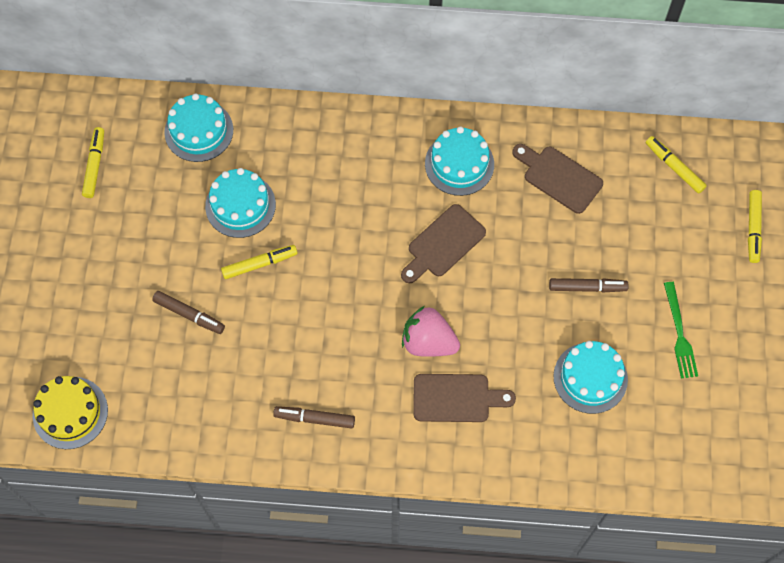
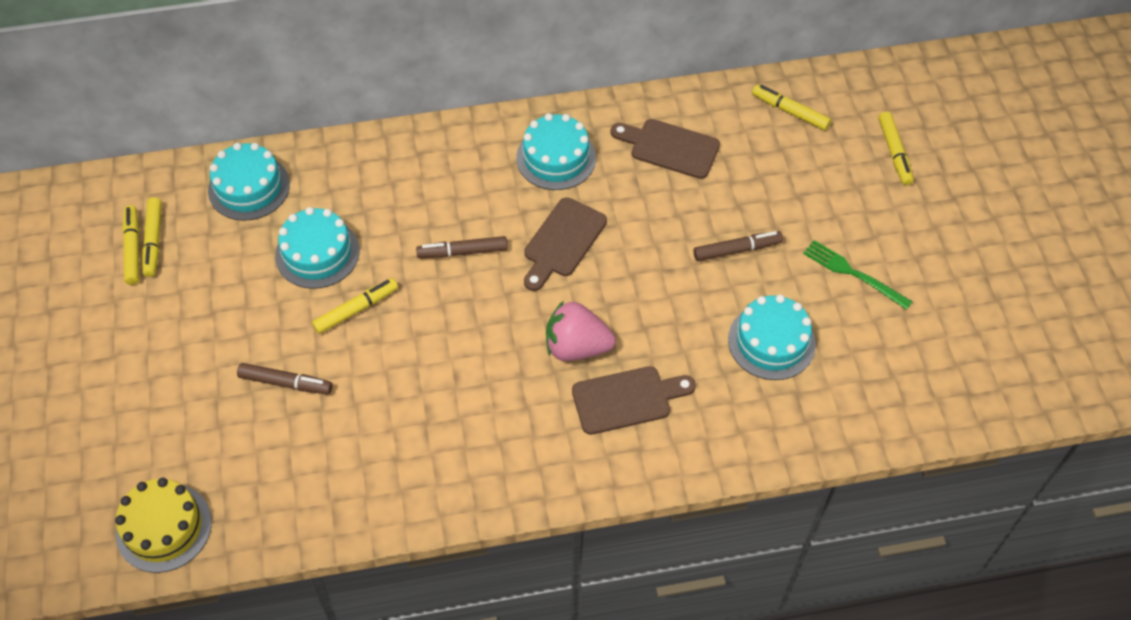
camera: 15 degrees left, 10 degrees down
brown marker [273,406,355,428] -> brown marker moved to [416,236,508,258]
green fork [664,282,698,379] -> green fork turned 150 degrees clockwise [803,240,913,310]
none -> yellow marker [142,197,162,277]

